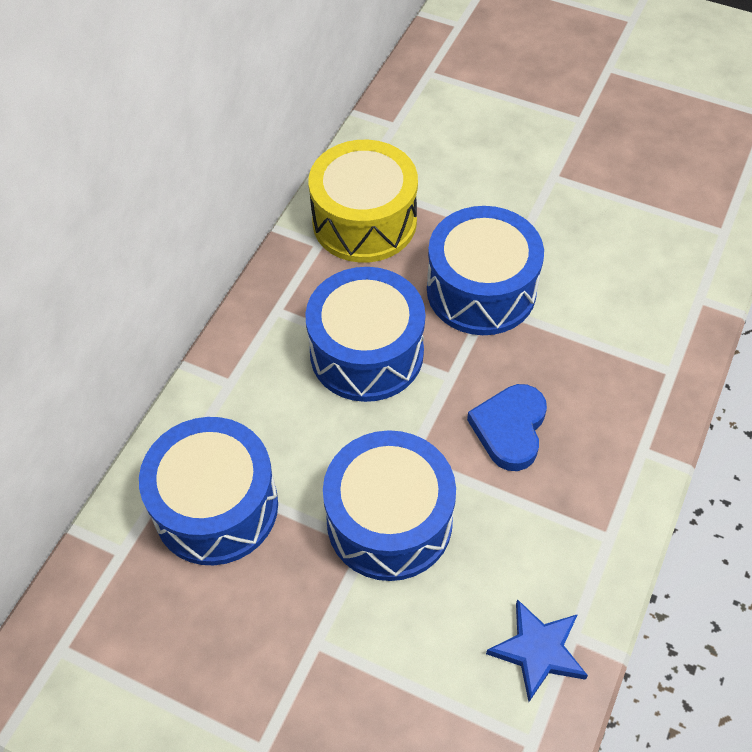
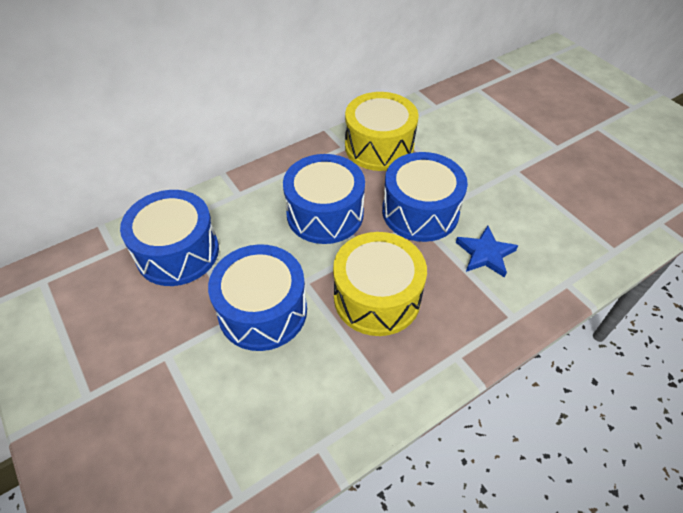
camera: 30 degrees right, 5 degrees down
blue heart [467,384,547,471] -> yellow drum [333,232,427,336]
blue star [486,599,588,702] -> blue star moved to [456,225,518,278]

